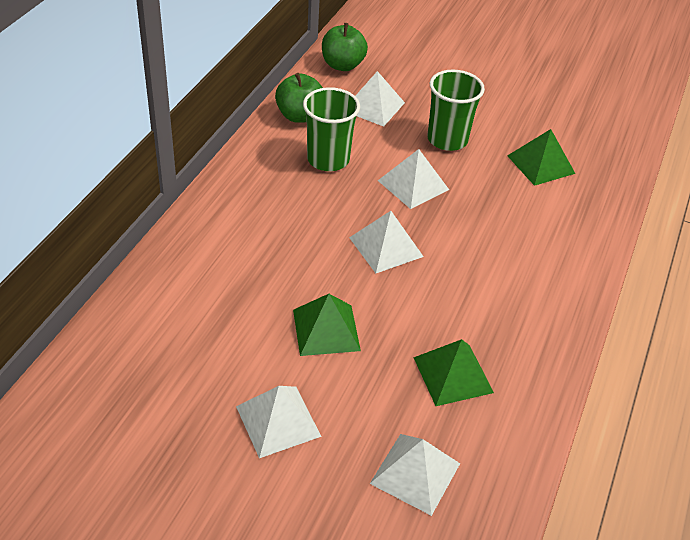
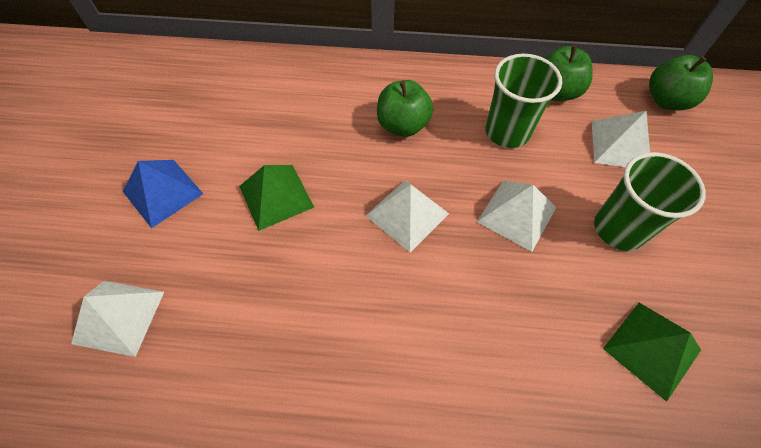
camera: 75 degrees right, 15 degrees up
white pyramid [236,386,322,458] -> blue pyramid [123,160,203,228]
green pyramid [414,339,494,406] -> none
none -> green apple [377,80,433,137]

